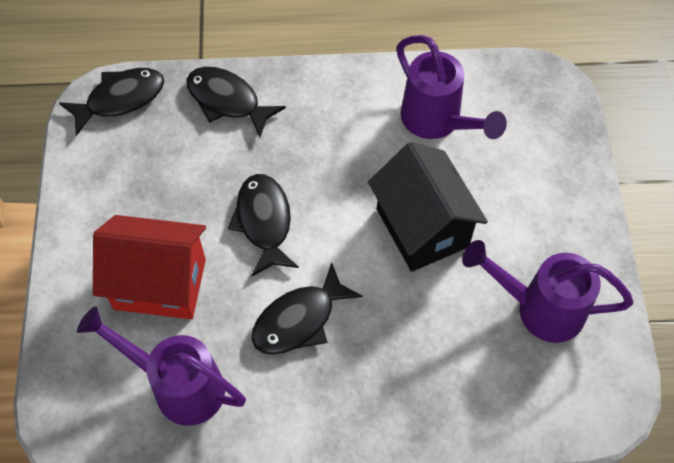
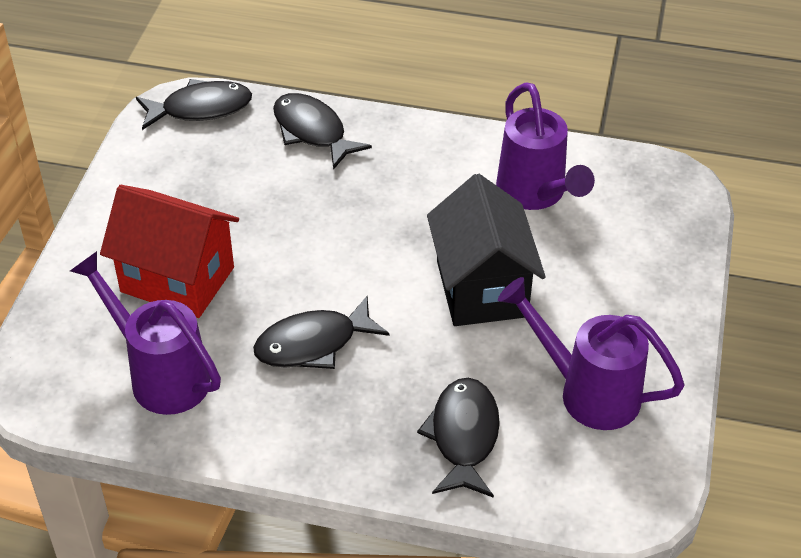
camera: 15 degrees right, 15 degrees down
black fish [228,174,299,276] -> black fish moved to [417,378,500,498]

